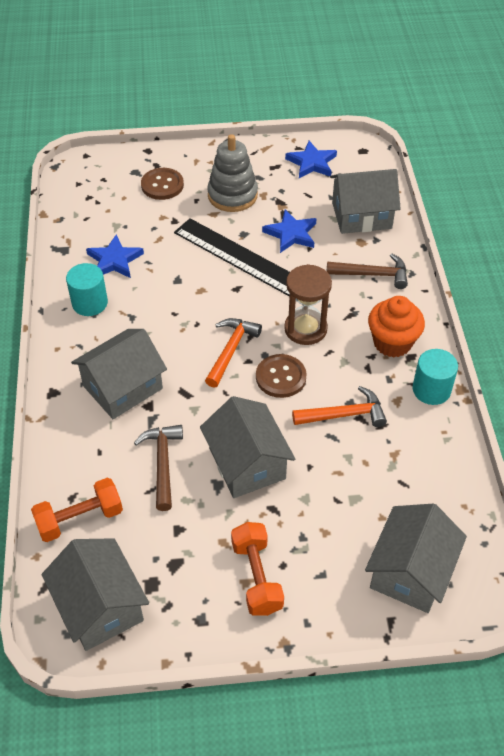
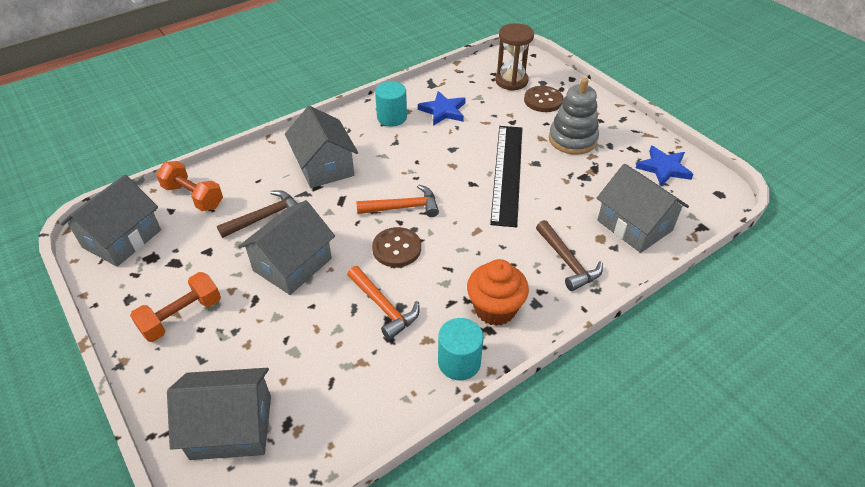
camera: 60 degrees right, 5 degrees down
grey house [71,329,167,419] -> grey house turned 45 degrees clockwise [285,106,358,188]
blue star [262,209,317,253] -> none
brown hourglass [284,264,332,345] -> brown hourglass moved to [495,23,534,91]

